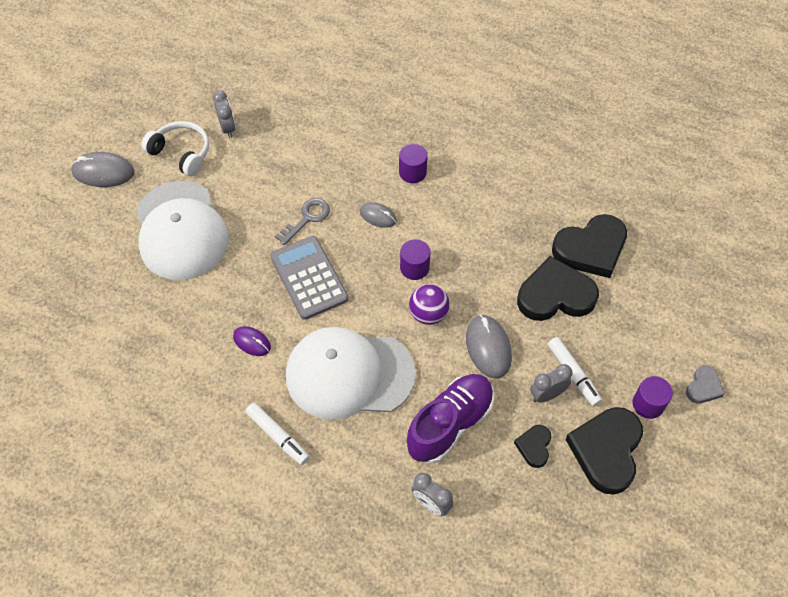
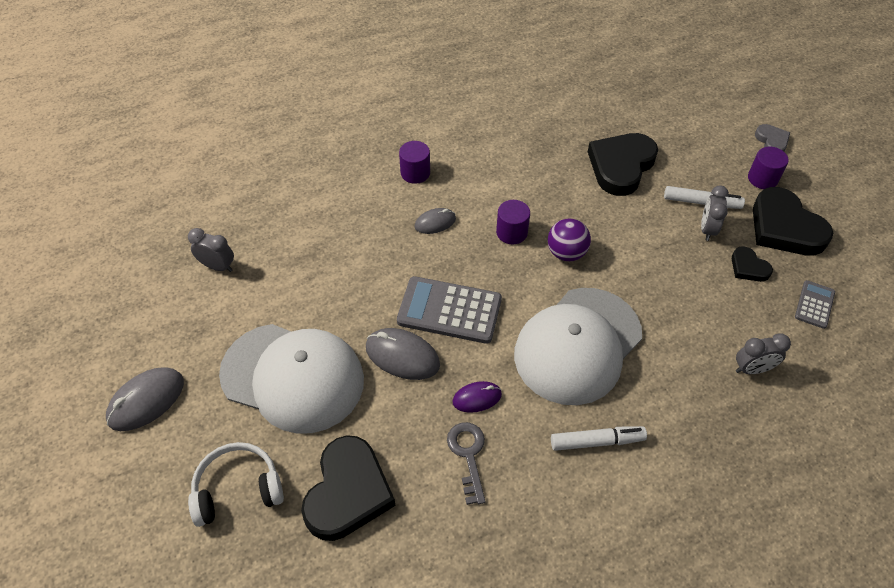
camera: 50 degrees left, 5 degrees down
white headphones [142,121,209,176] -> white headphones moved to [188,442,284,527]
grey key [275,198,330,245] -> grey key moved to [447,422,486,505]
purple shoe [407,374,494,464] -> none
grey mouse [466,314,512,379] -> grey mouse moved to [366,328,440,380]
black heart [552,214,627,278] -> black heart moved to [301,435,396,541]
none -> grey calculator [795,280,835,329]

